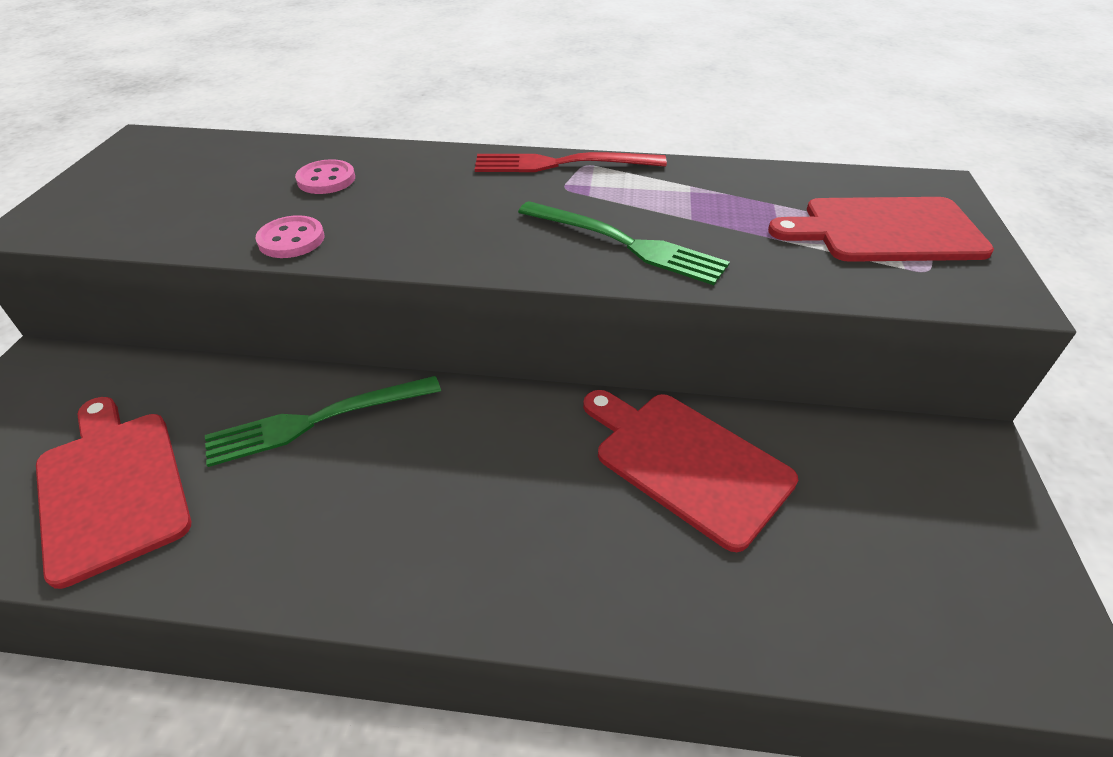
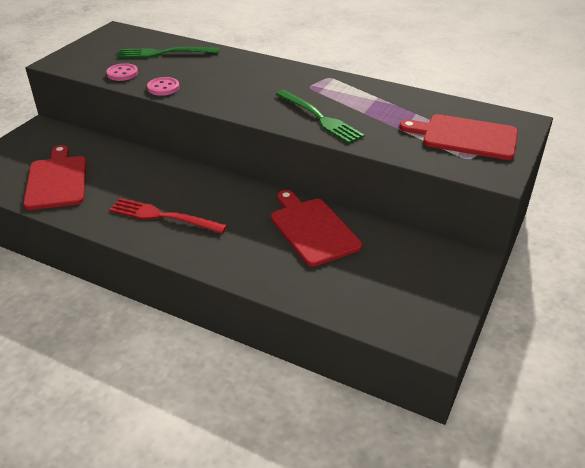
camera: 20 degrees right, 5 degrees down
green fork [205,376,441,467] -> green fork moved to [117,47,219,58]
pink button [295,159,355,194] -> pink button moved to [106,63,138,81]
red fork [475,152,667,172] -> red fork moved to [109,198,227,233]

